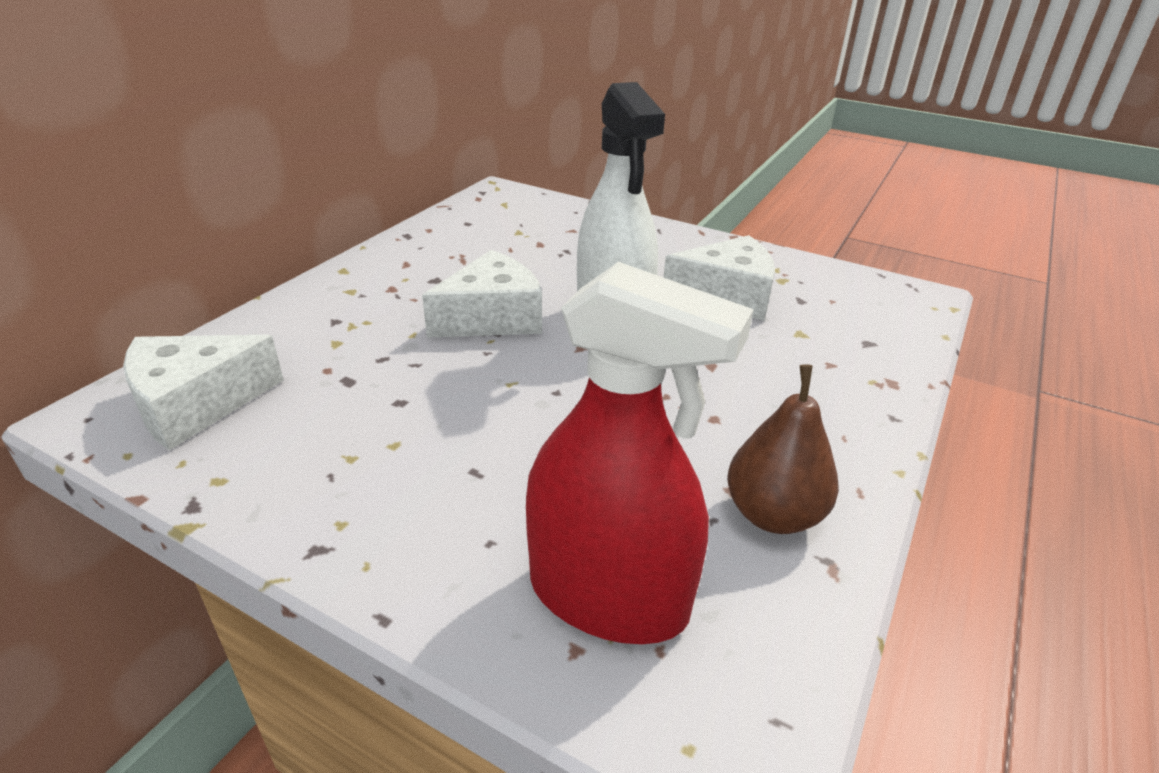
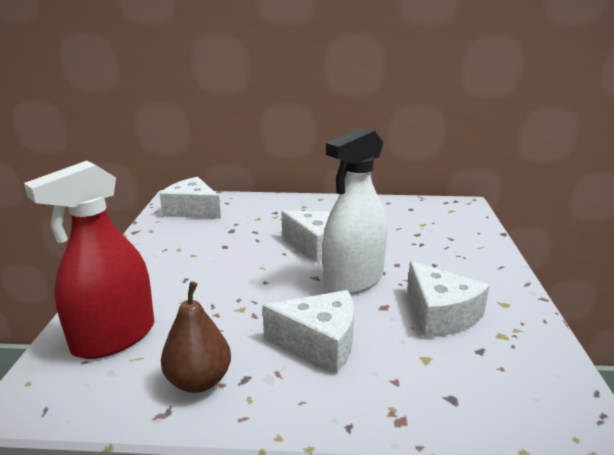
camera: 65 degrees right, 10 degrees down
red spray bottle [526,262,754,644] -> red spray bottle turned 45 degrees clockwise [24,161,154,359]
none -> white cheese [262,290,354,373]

